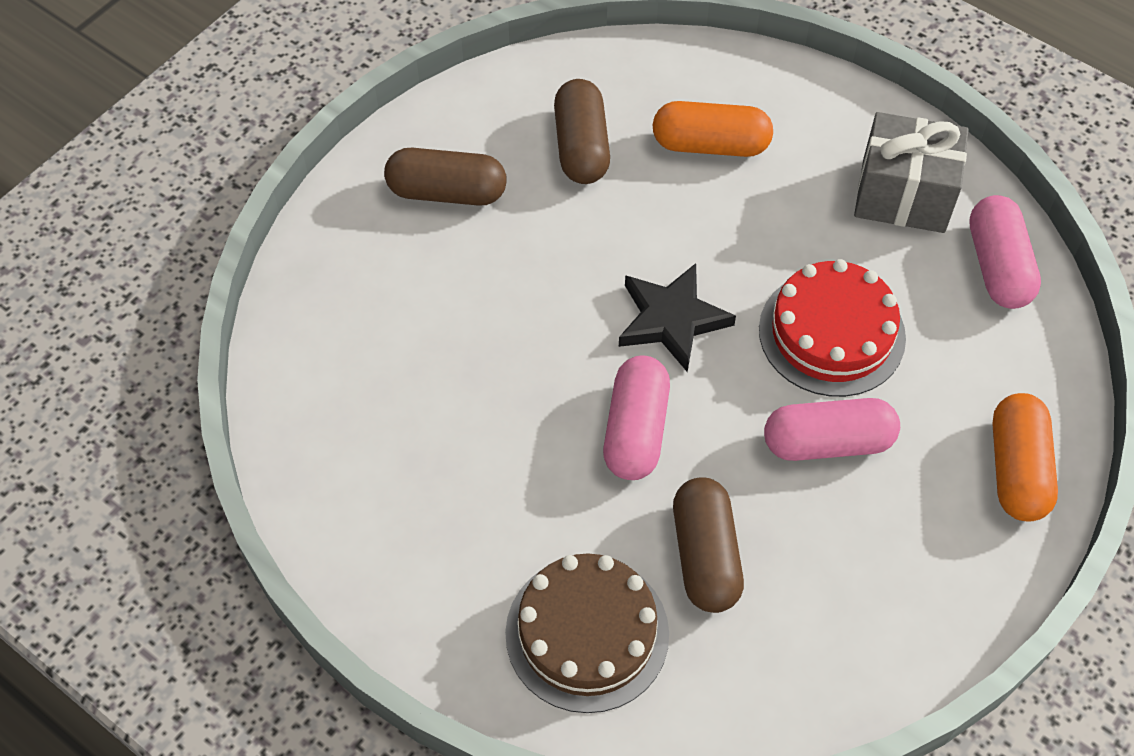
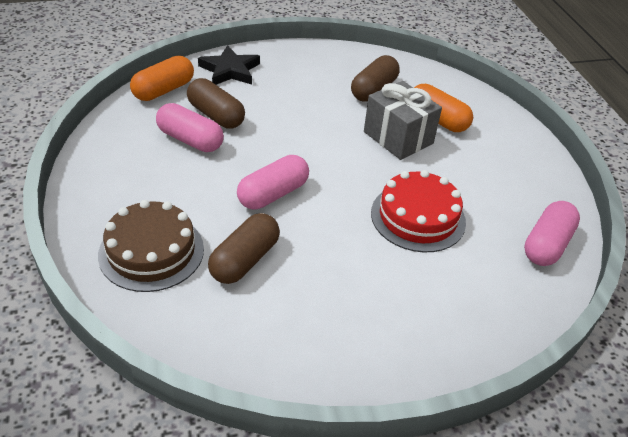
camera: 35 degrees right, 15 degrees down
brown capsule [384,148,507,206] -> brown capsule moved to [187,78,245,129]
black star [619,263,736,372] -> black star moved to [198,45,260,85]
pink capsule [764,398,900,461] -> pink capsule moved to [156,103,224,152]
grey gift [854,112,969,233] -> grey gift moved to [364,81,442,160]
orange capsule [992,393,1058,522] -> orange capsule moved to [130,56,194,101]

